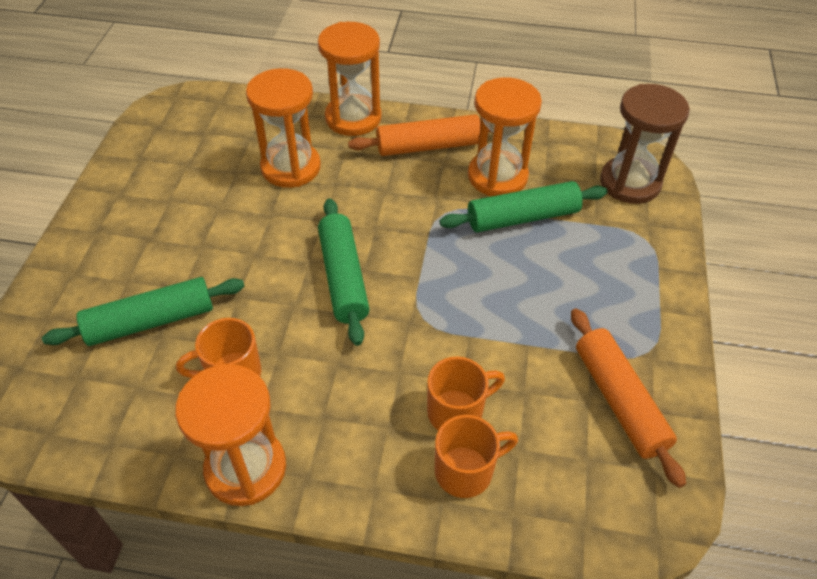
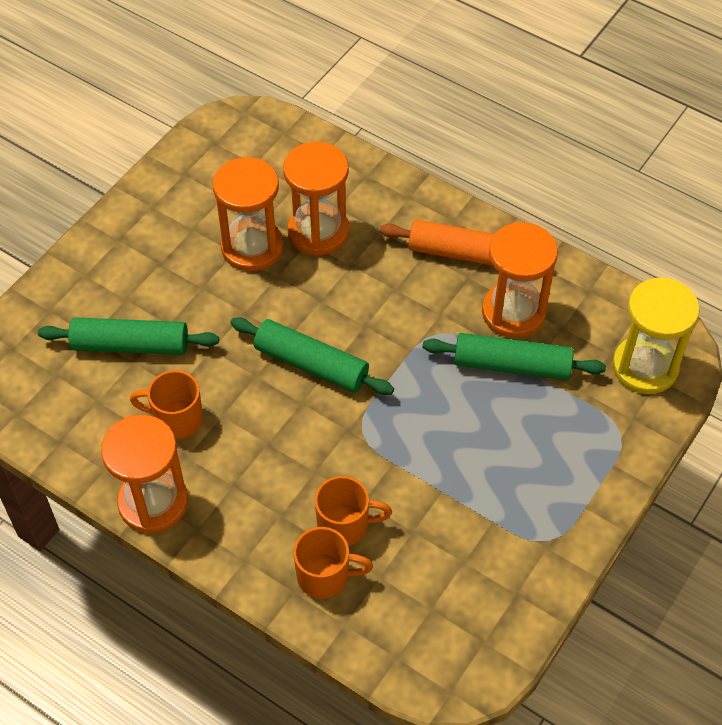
camera: 25 degrees right, 5 degrees up
orange hourglass [318,22,381,136] -> orange hourglass moved to [213,157,283,271]
green rolling pin [318,198,370,346] -> green rolling pin turned 75 degrees counterclockwise [230,317,394,395]
orange rolling pin [571,308,686,488] -> none
brown hourglass [600,84,690,204] -> yellow hourglass [612,277,700,394]

